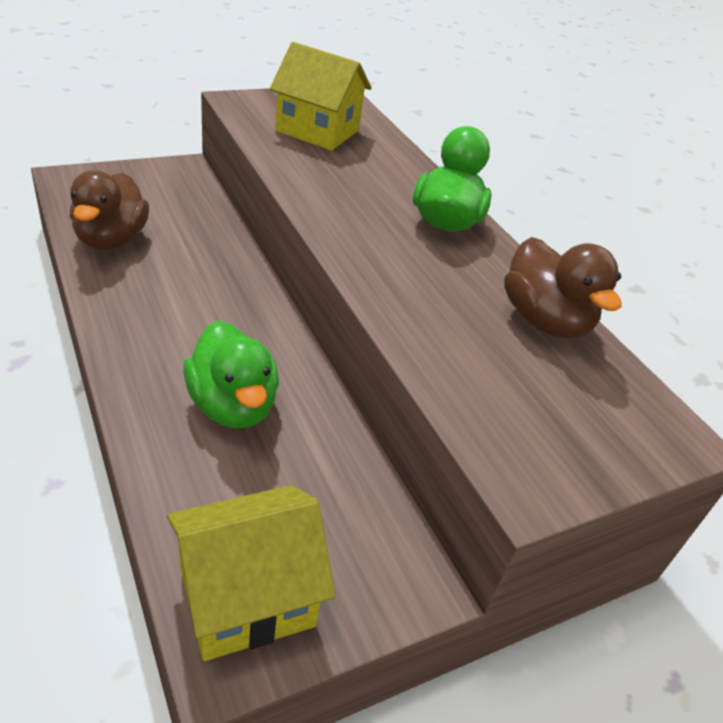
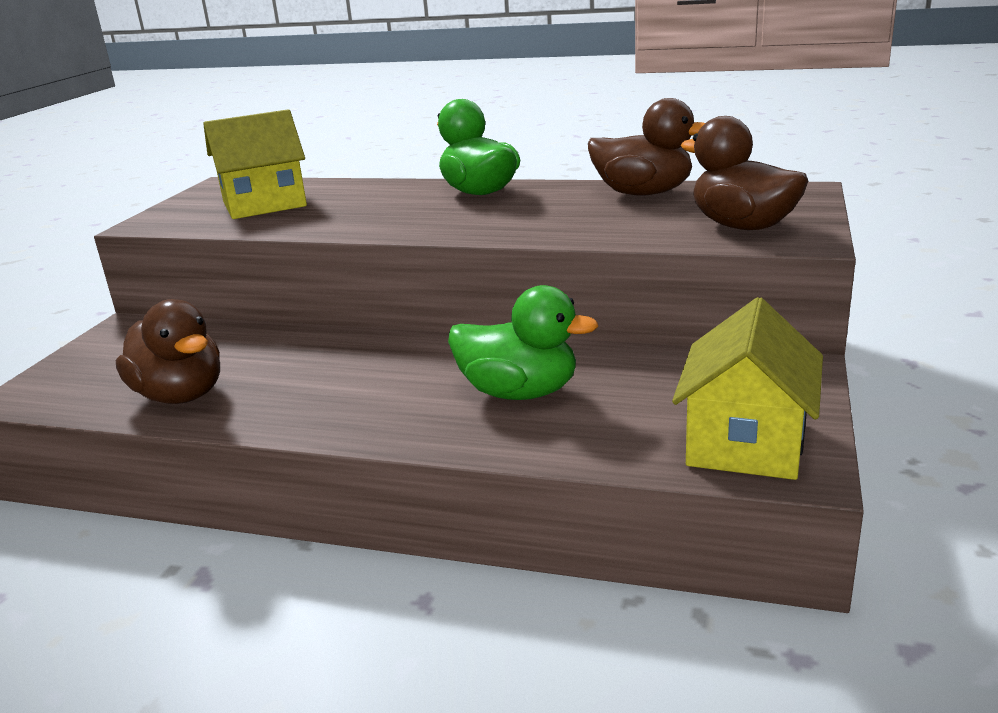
camera: 40 degrees left, 15 degrees down
none -> brown duck [681,116,808,230]

